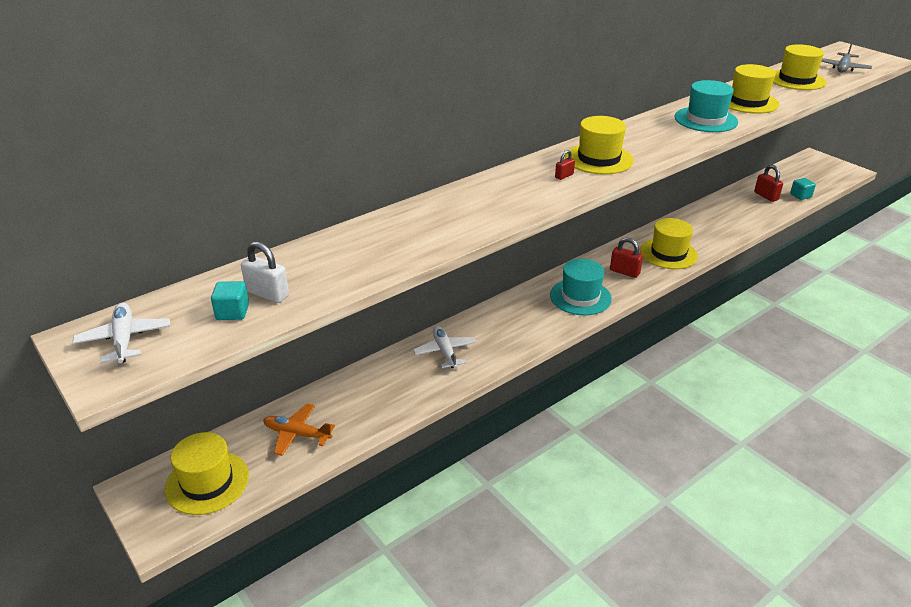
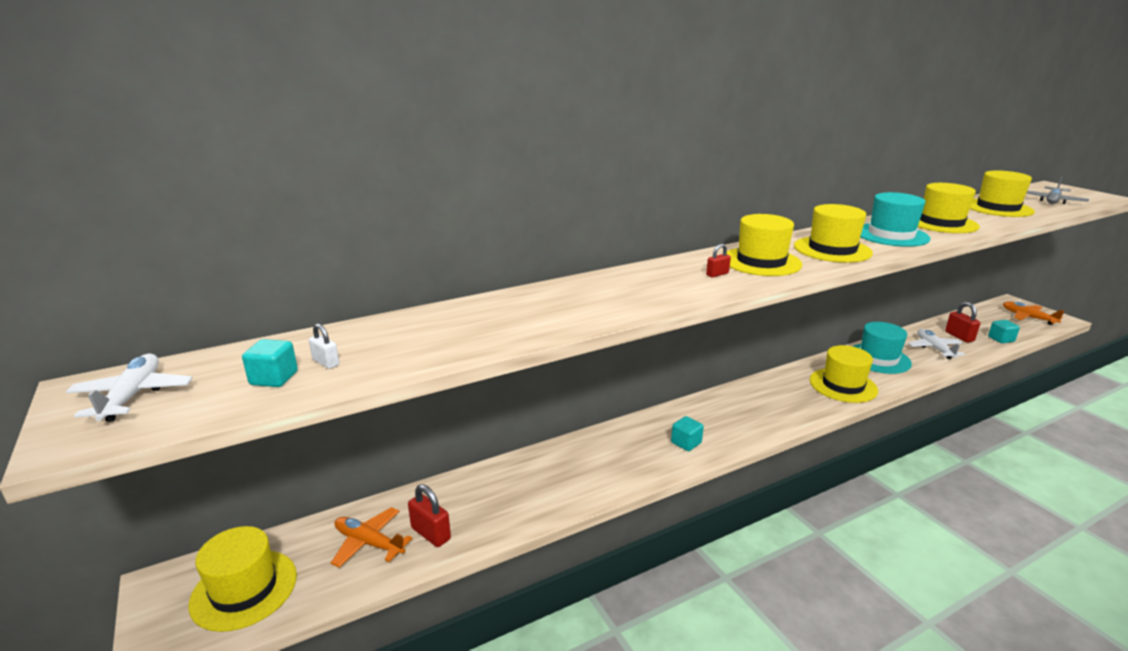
camera: 10 degrees right, 10 degrees down
white padlock [241,242,289,303] -> white padlock [309,324,339,369], size x0.59
white plane [413,326,476,369] -> white plane moved to [908,329,965,359]
turquoise hat [550,259,612,316] -> turquoise hat moved to [853,322,912,374]
red padlock [610,238,643,278] -> red padlock moved to [408,484,451,547]
none -> turquoise cube [671,416,704,451]
none -> yellow hat [794,204,873,263]
none -> orange plane [1003,302,1065,325]

